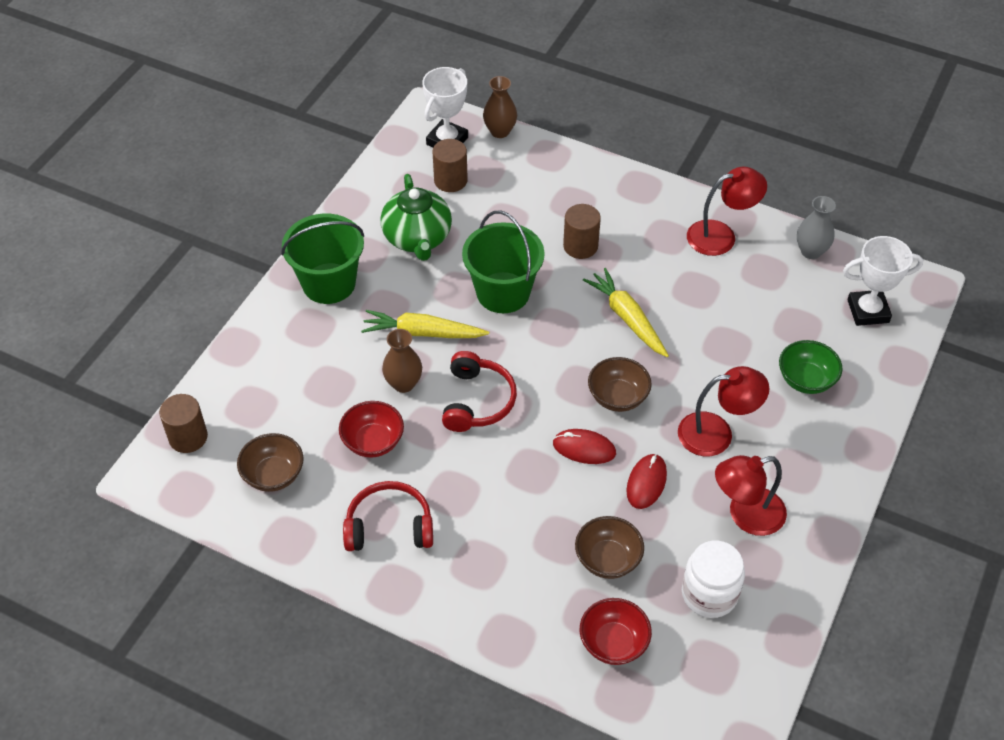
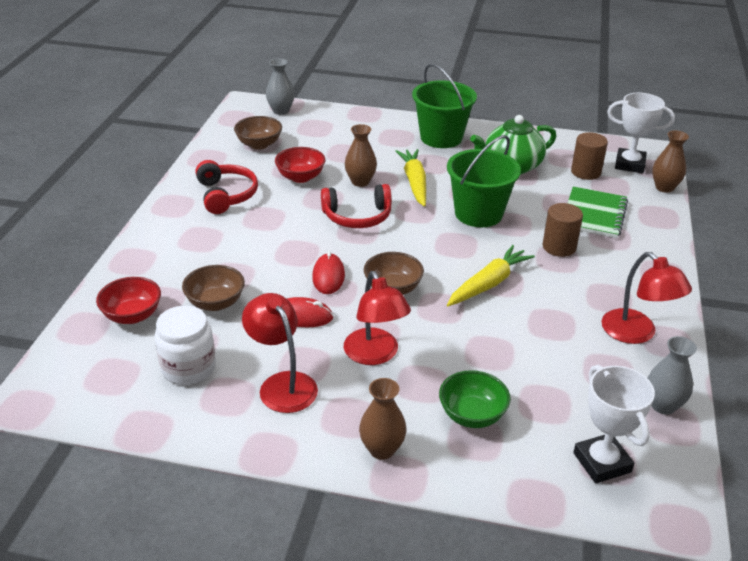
camera: 75 degrees right, 15 degrees down
brown cylinder [159,394,208,453] -> grey vase [266,58,294,115]
none -> brown vase [359,378,407,460]
none -> green notebook [568,186,628,238]

